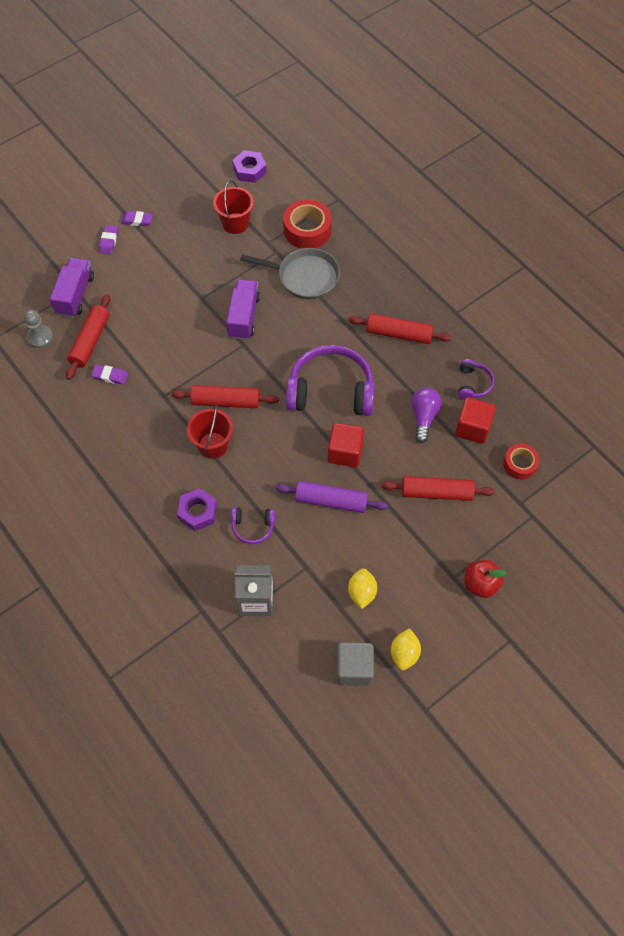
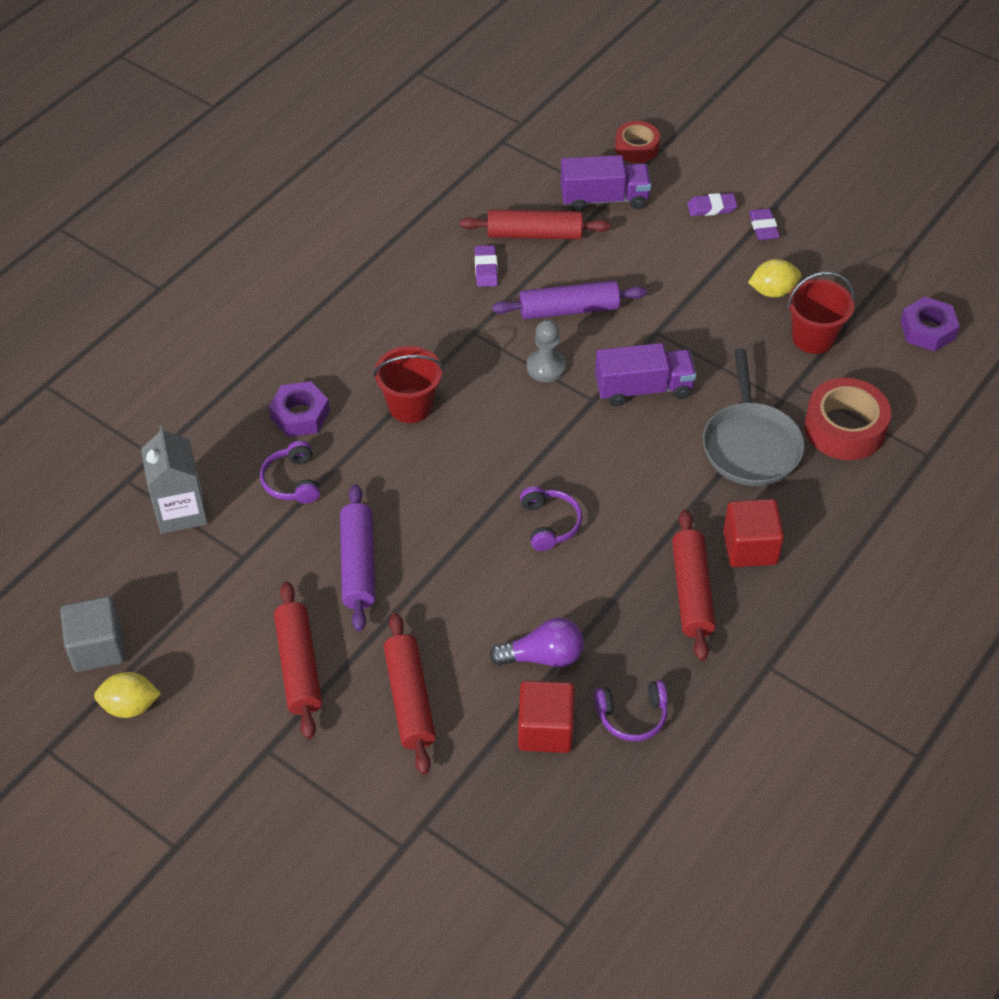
camera: 75 degrees right, 10 degrees down
grey pawn [24,310,53,348] -> grey pawn moved to [527,320,566,382]
red rolling pin [171,385,279,408] -> red rolling pin moved to [274,581,322,739]
purple headphones [286,345,375,416] -> purple headphones [520,486,582,551], size x0.47
red cube [328,423,364,467] -> red cube moved to [723,499,784,567]
yellow lemon [348,569,377,609] -> yellow lemon moved to [748,259,801,298]
red apple [464,560,507,598] -> none
red tape [503,444,540,480] -> red tape moved to [615,121,660,163]
none -> purple rolling pin [492,280,647,320]

